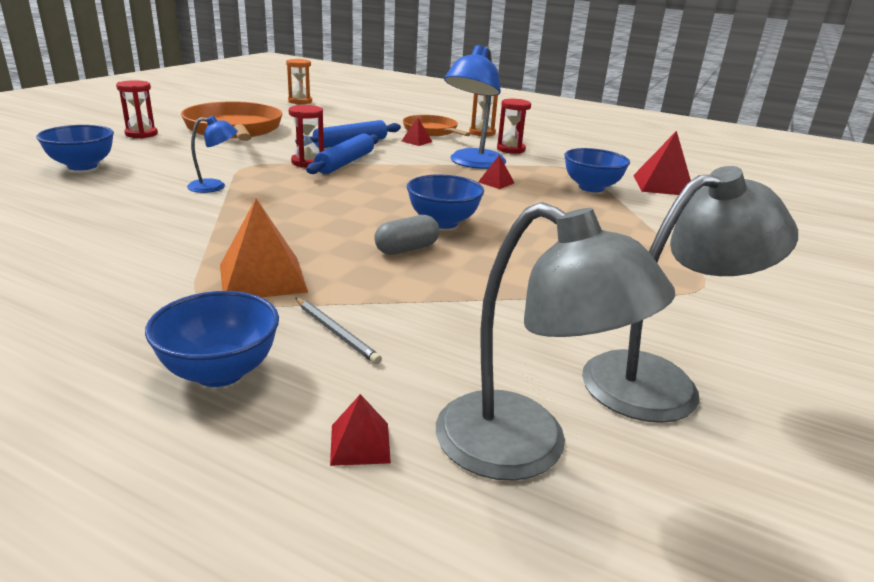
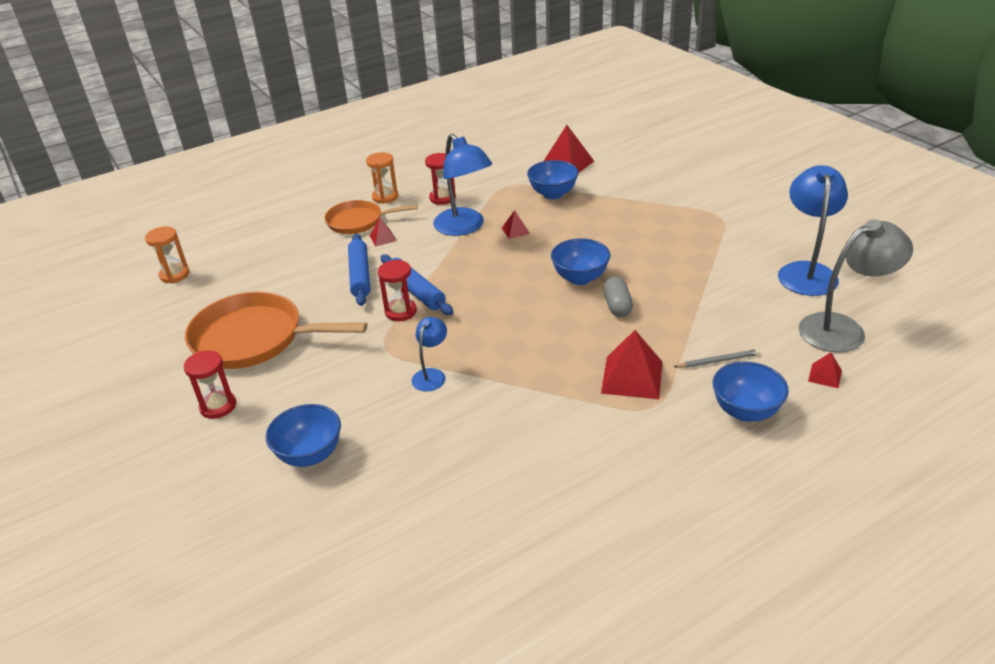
camera: 55 degrees left, 10 degrees up
orange pyramid [220,198,308,297] -> red pyramid [601,330,662,399]
grey lamp [582,166,798,423] -> blue lamp [778,165,848,296]

